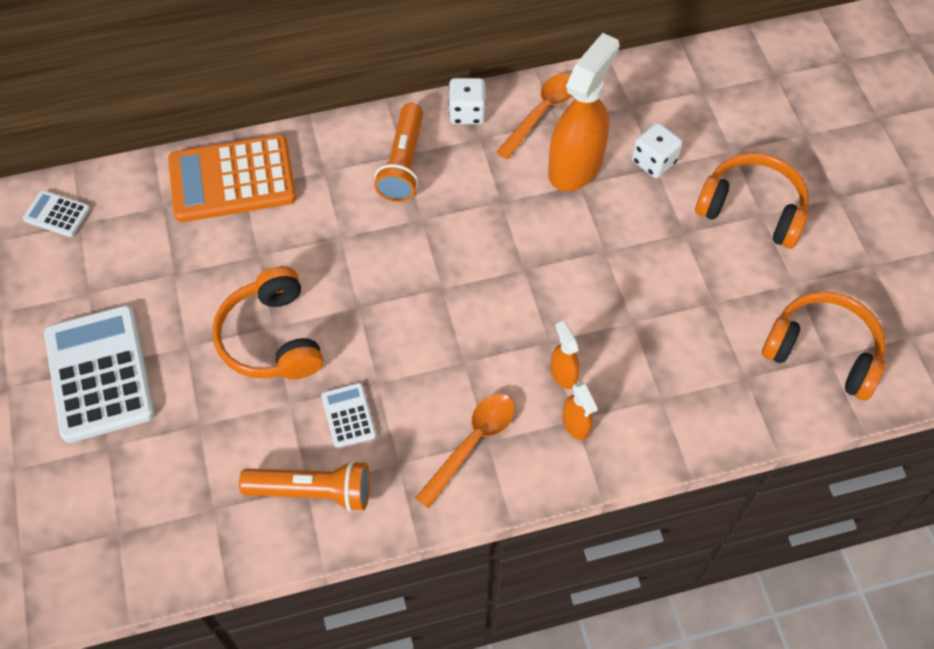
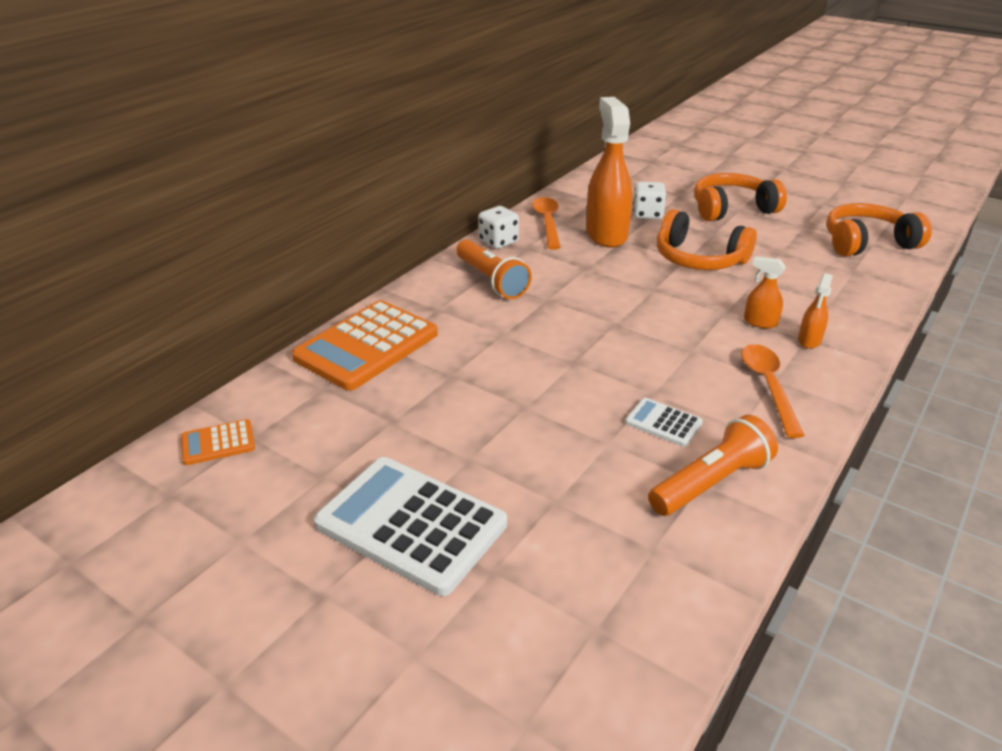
camera: 40 degrees left, 25 degrees down
white calculator [23,190,90,237] -> orange calculator [181,419,255,465]
orange headphones [212,266,323,379] -> orange headphones moved to [657,209,757,270]
orange spray bottle [562,381,598,440] -> orange spray bottle turned 90 degrees clockwise [798,273,833,349]

